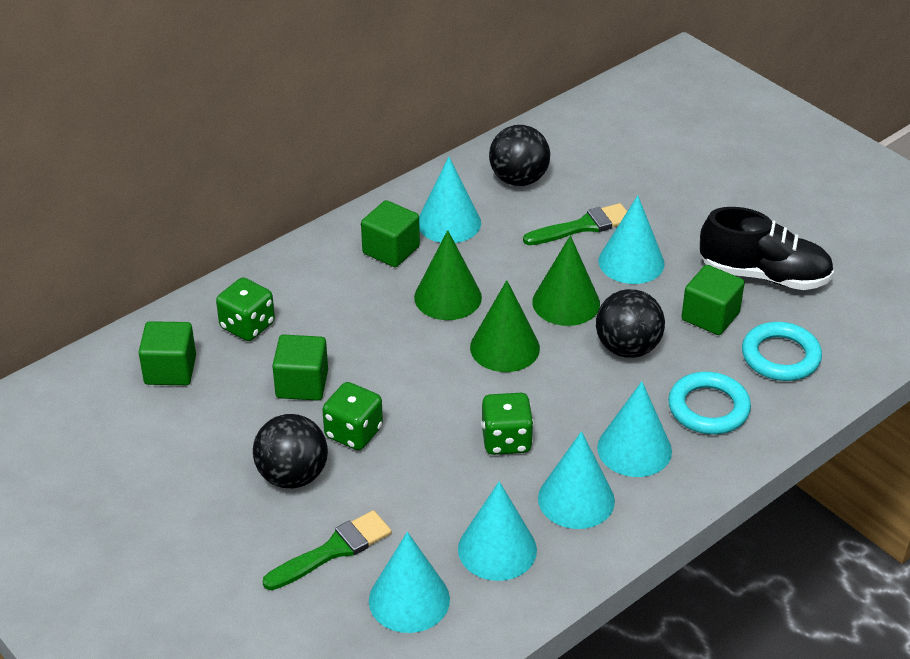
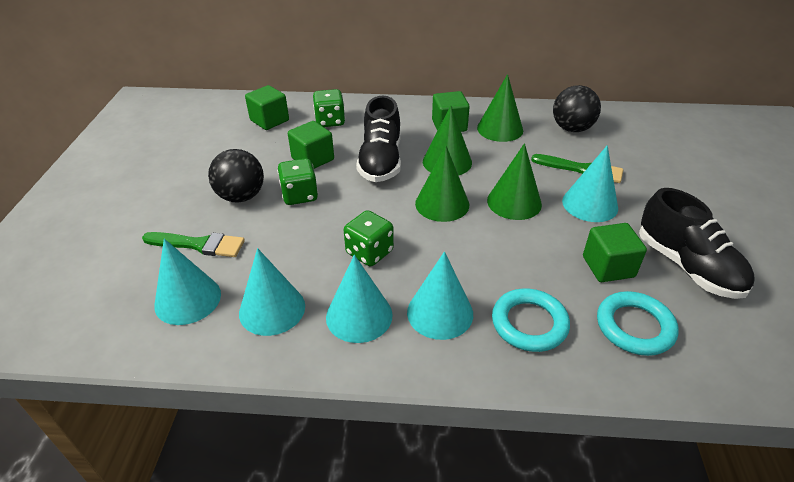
camera: 45 degrees right, 0 degrees up
turquoise cone [419,157,481,243] -> green cone [477,74,523,142]
black ball [596,289,665,358] -> none
none -> black shoe [356,95,401,182]

